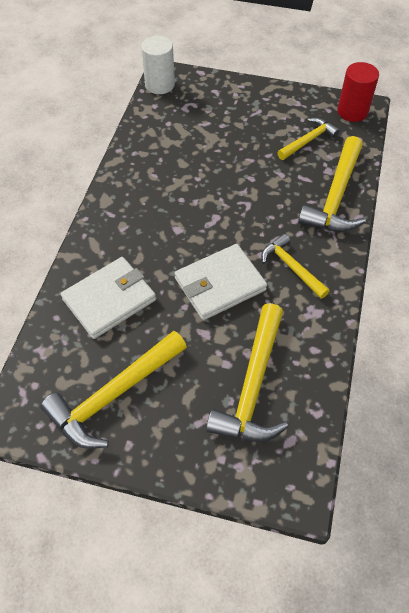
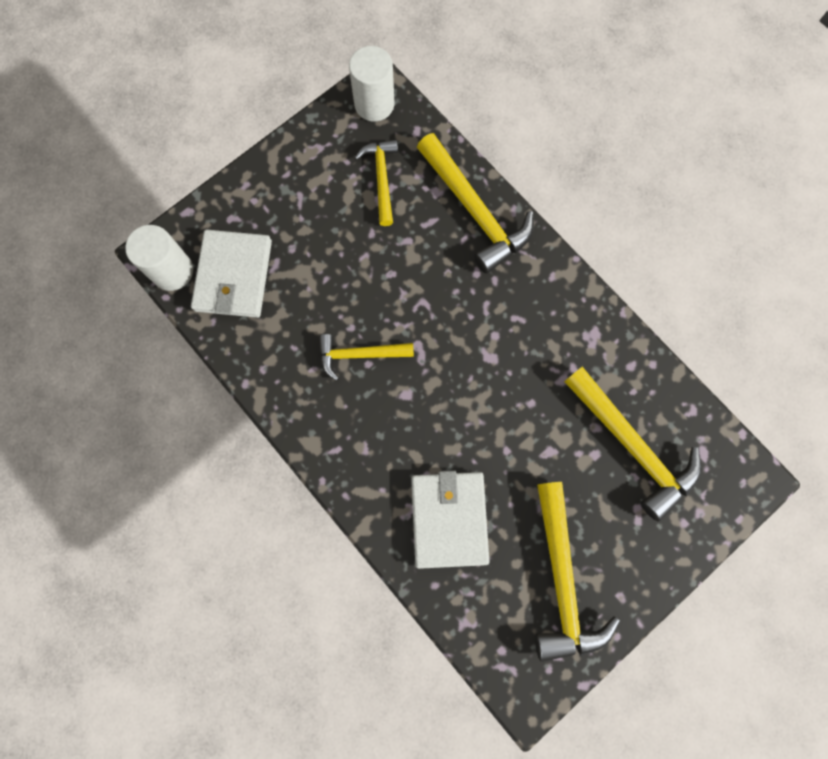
camera: 55 degrees left, 20 degrees up
white wallet [174,244,267,320] -> white wallet moved to [191,230,272,318]
yellow hammer [261,234,330,299] -> yellow hammer moved to [319,334,414,381]
red cylinder [337,62,379,122] -> white cylinder [349,46,394,122]

